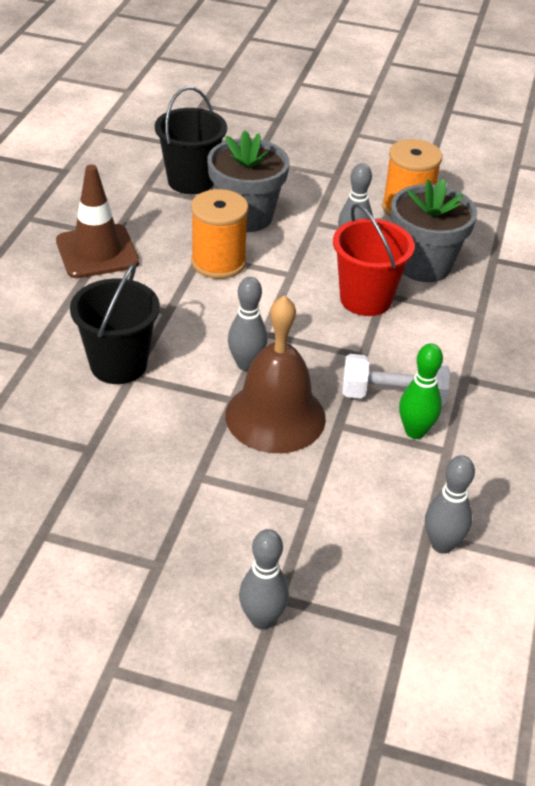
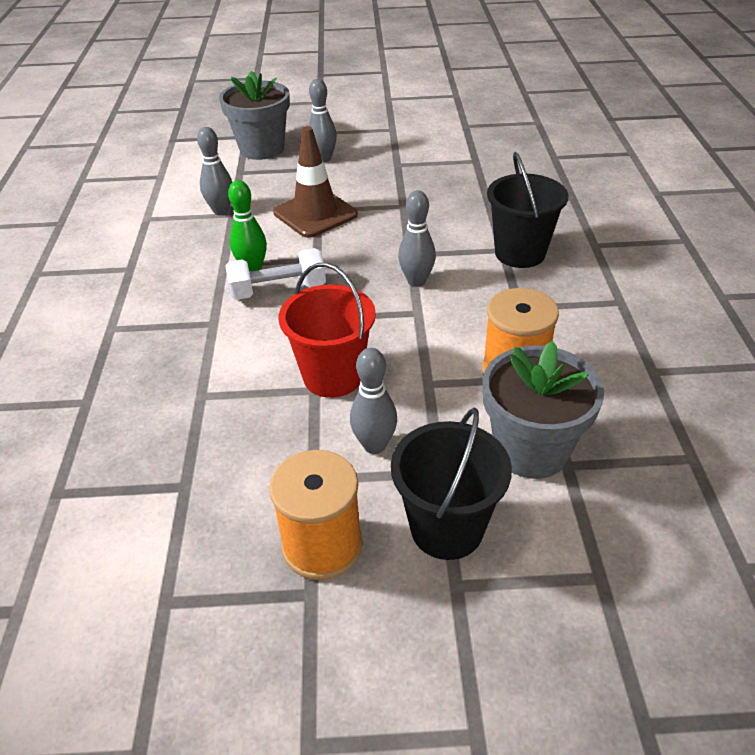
camera: 165 degrees right, 0 degrees up
brown traffic cone [56,165,139,278] -> brown traffic cone moved to [273,126,358,238]
black bucket [155,87,227,194] -> black bucket moved to [391,408,512,560]
brown bell [225,295,326,453] -> none
grey flower pot [391,178,477,282] -> grey flower pot moved to [219,71,290,160]

